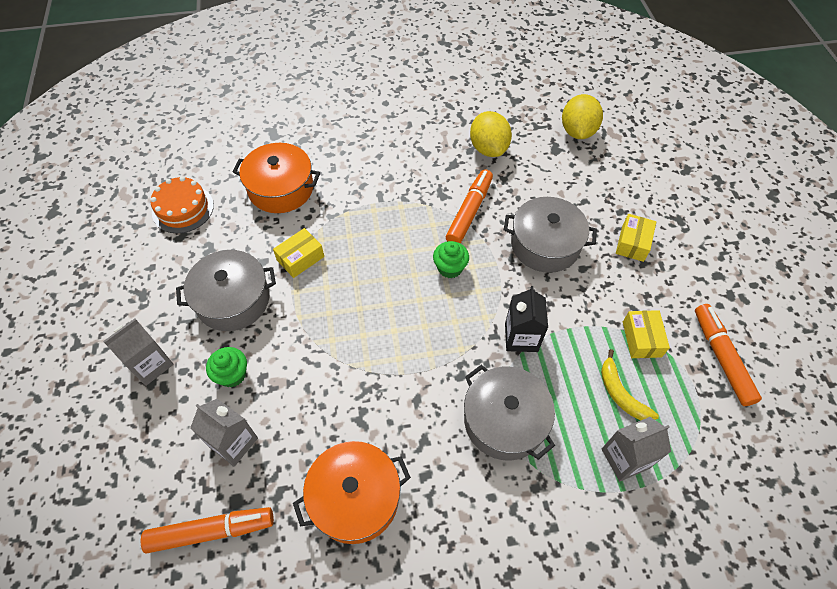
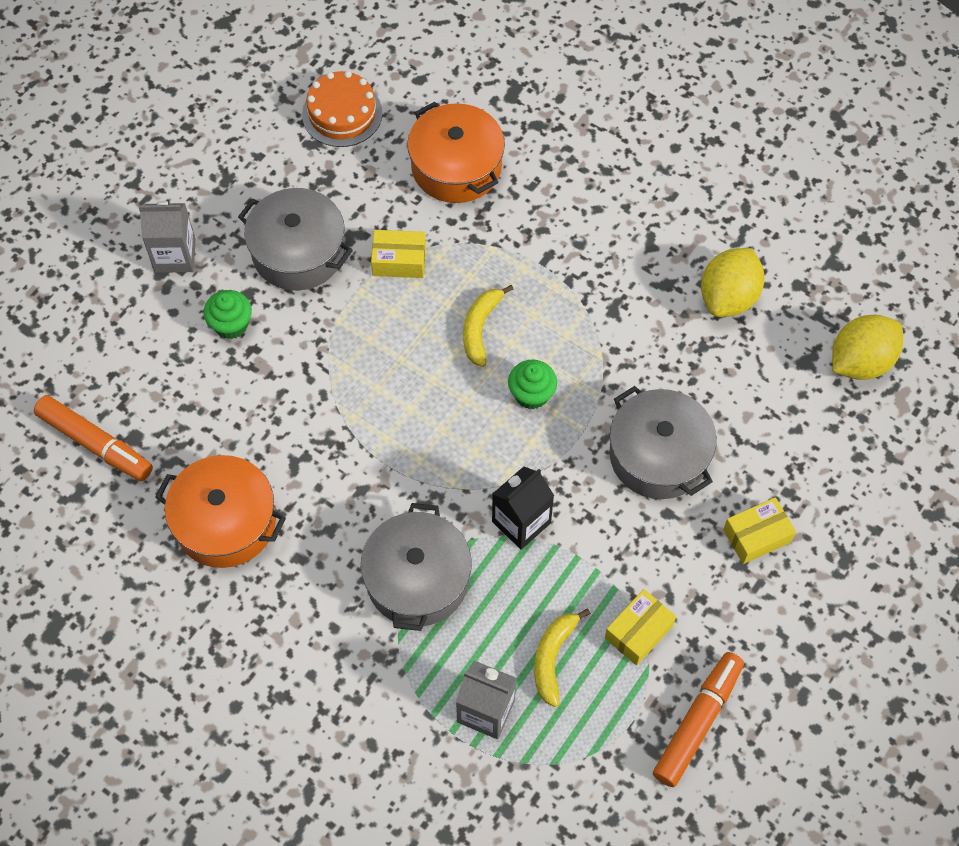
camera: 45 degrees right, 5 degrees up
grey carton [190,399,258,466] -> none
orange marker [446,169,493,244] -> none
none -> yellow banana [463,285,514,367]

